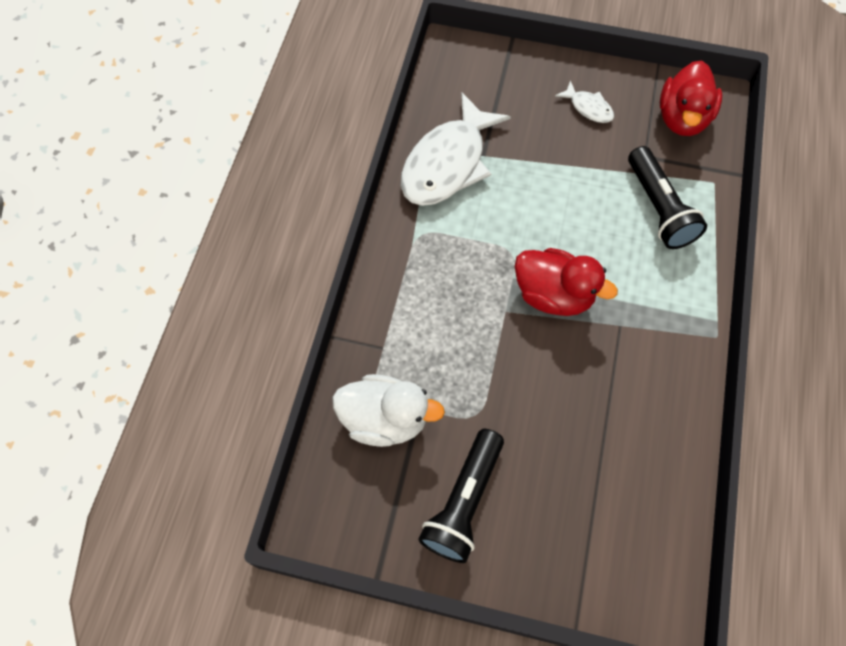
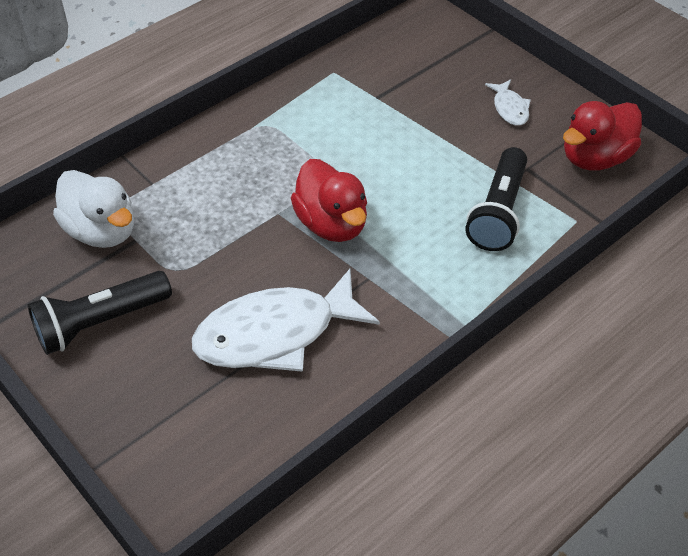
camera: 35 degrees right, 15 degrees down
white fish [401,92,511,206] -> white fish moved to [192,268,380,372]

